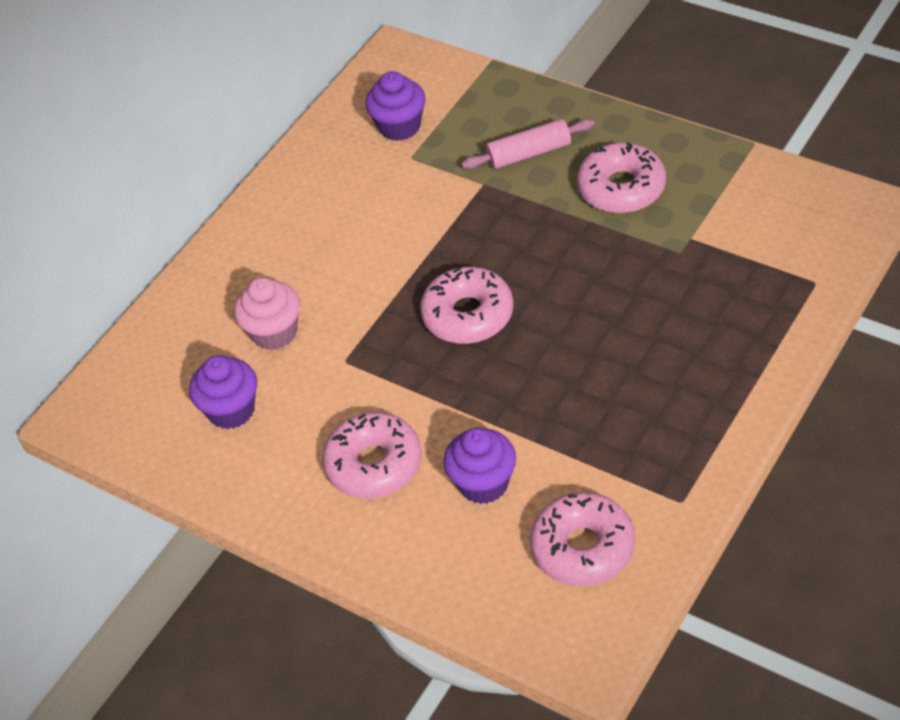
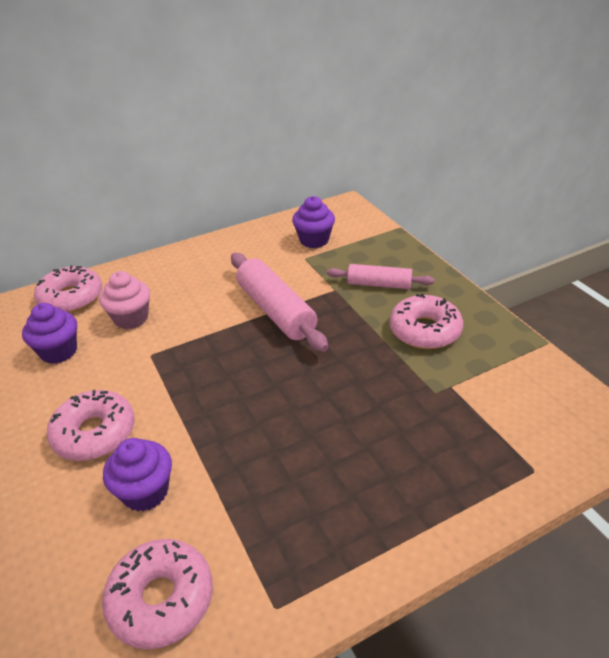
camera: 25 degrees right, 10 degrees down
pink donut [420,267,514,344] -> pink donut moved to [34,265,102,313]
none -> pink rolling pin [231,253,328,352]

